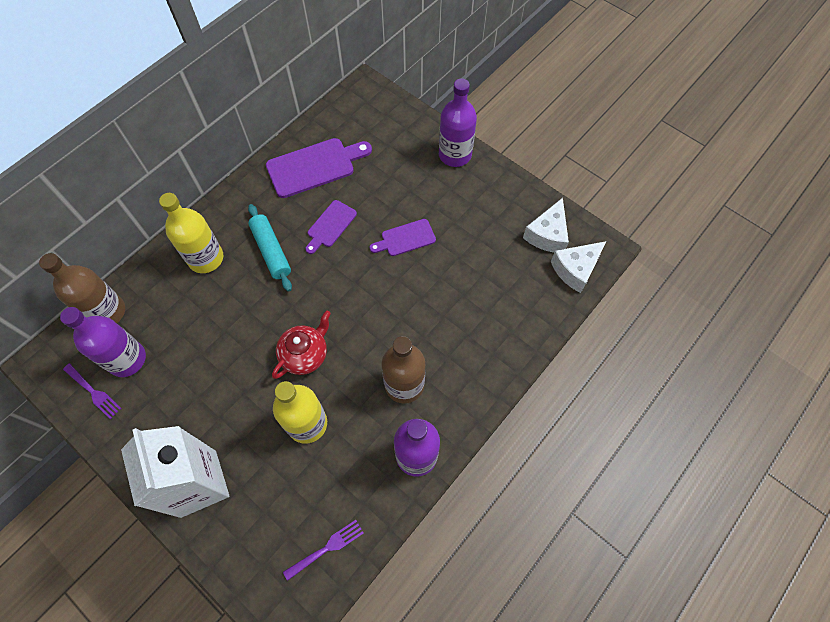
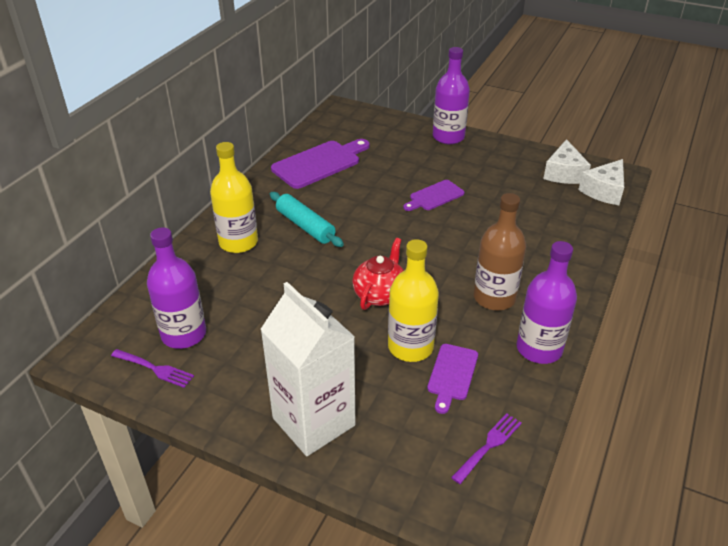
camera: 15 degrees left, 25 degrees down
brown bottle [39,253,125,323] -> none
purple cutting board [306,200,357,254] -> purple cutting board moved to [427,344,478,414]

